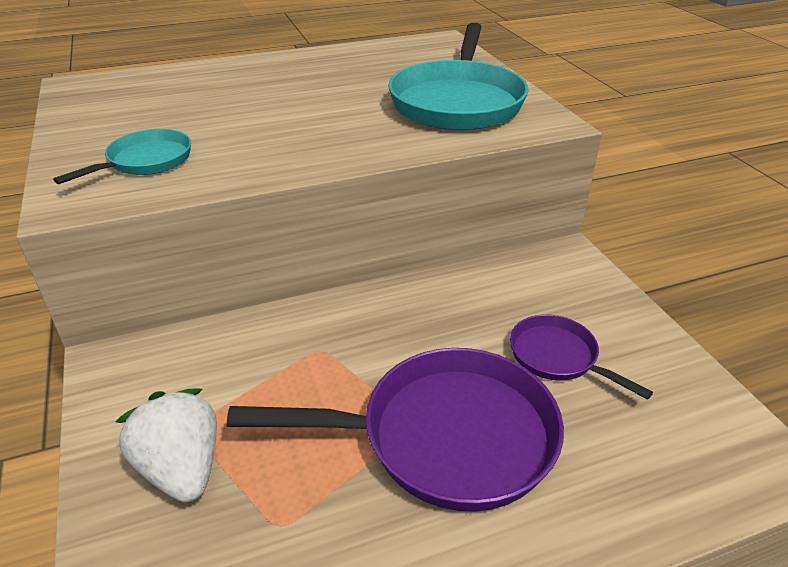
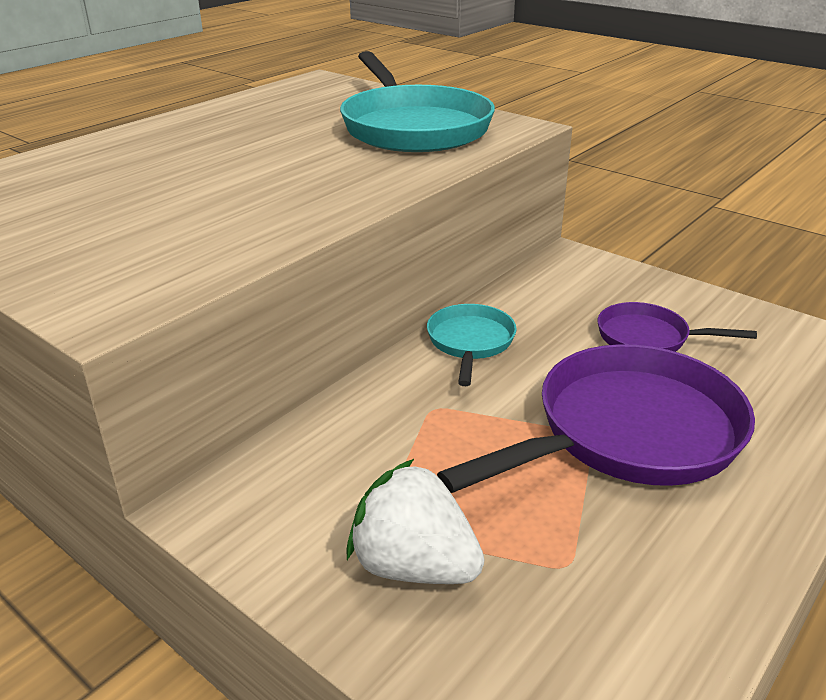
camera: 30 degrees left, 5 degrees down
turquoise pan [53,129,191,184] -> turquoise pan moved to [427,304,517,386]

